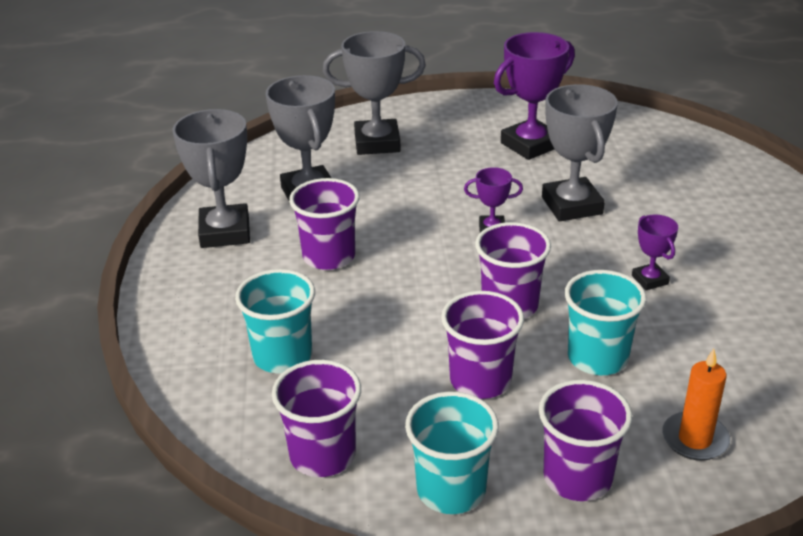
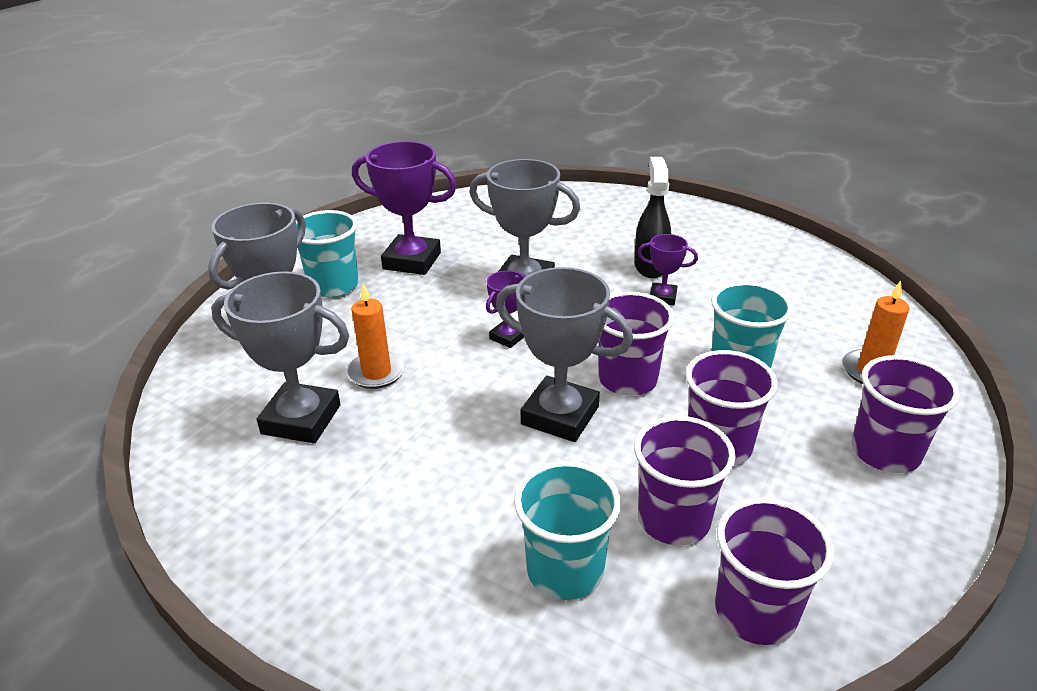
camera: 55 degrees left, 0 degrees up
grey trophy [172,109,250,248] -> grey trophy moved to [496,267,633,442]
purple cup [289,178,360,270] -> purple cup moved to [634,416,736,546]
turquoise cup [405,392,499,514] -> turquoise cup moved to [296,210,359,297]
purple trophy [494,32,575,160] -> purple trophy turned 75 degrees counterclockwise [352,141,457,275]
none -> orange candle [347,283,405,389]
none -> black spray bottle [634,157,671,278]

